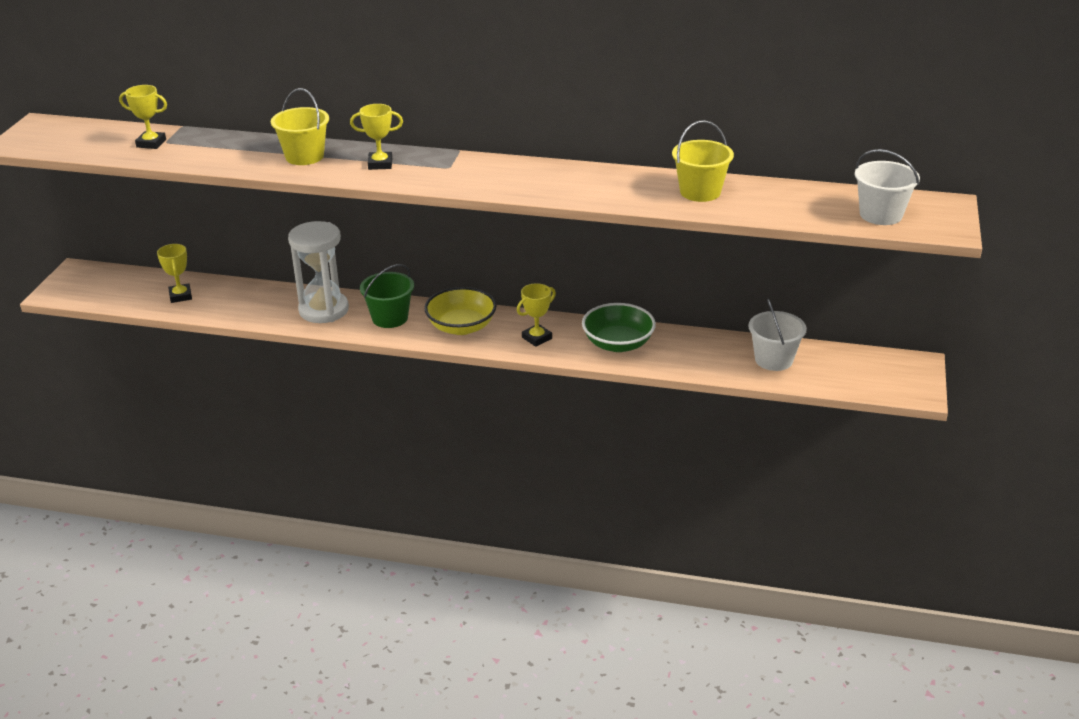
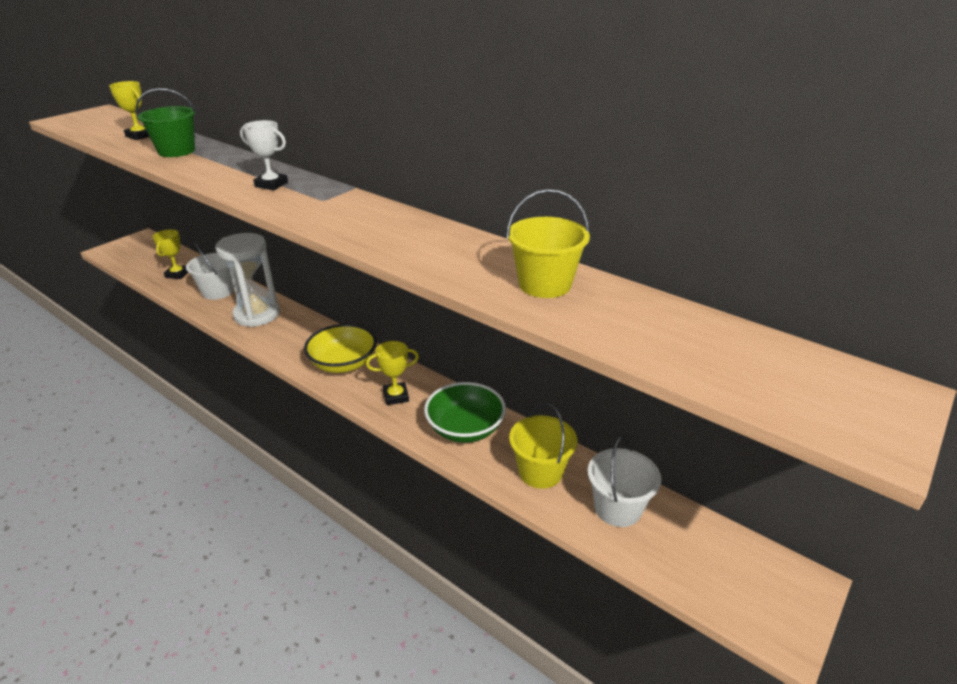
camera: 25 degrees right, 0 degrees up
yellow bucket [271,88,329,165] -> yellow bucket moved to [509,403,577,489]
yellow trophy [350,104,403,170] -> white trophy [240,120,288,190]
green bucket [360,264,414,328] -> green bucket moved to [136,88,196,157]
white bucket [855,149,920,225] -> white bucket moved to [186,242,234,300]

